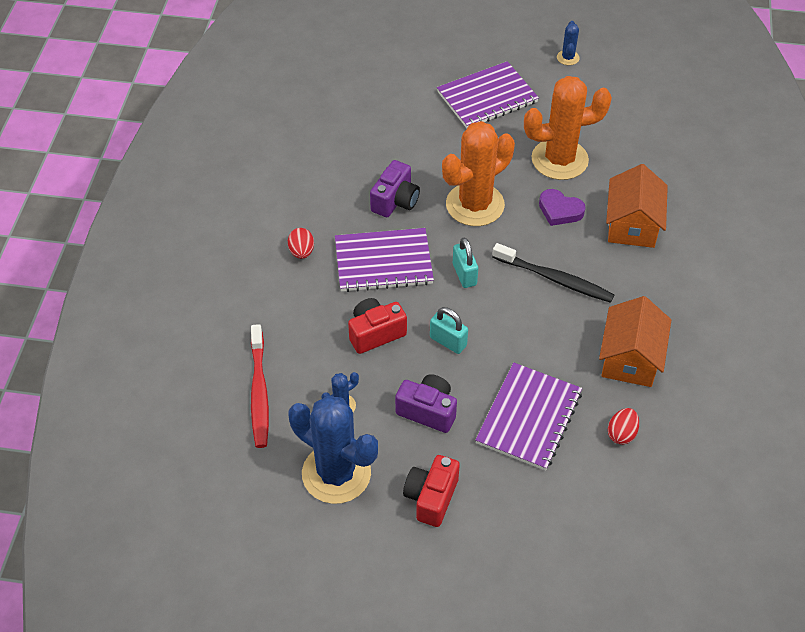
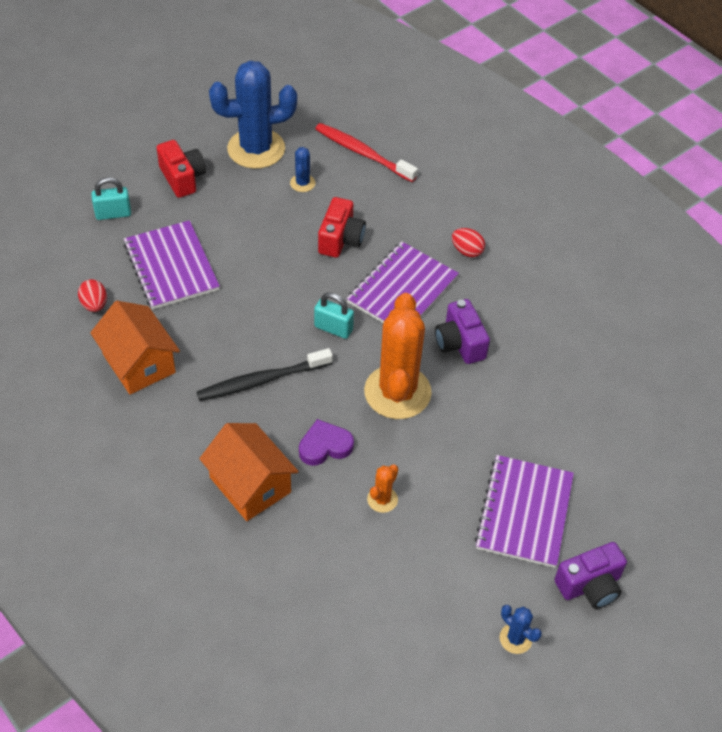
camera: 130 degrees right, 0 degrees up
purple camera [395,374,457,433] -> purple camera moved to [554,542,627,609]
turquoise padlock [430,307,468,354] -> turquoise padlock moved to [91,177,131,220]
orange cactus [524,76,612,180] -> orange cactus [367,464,398,513], size x0.43

